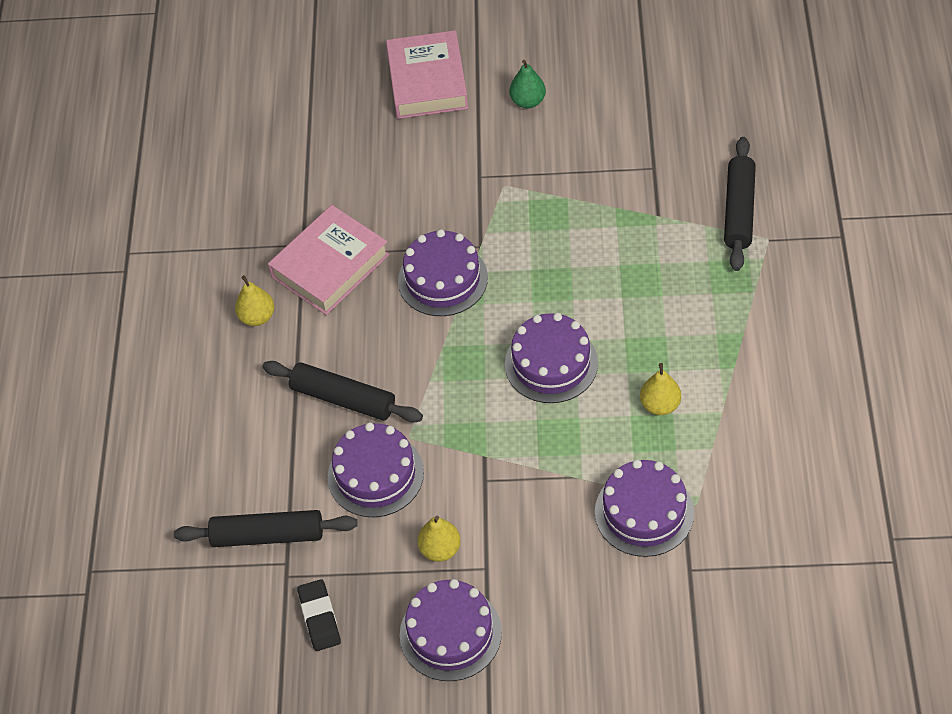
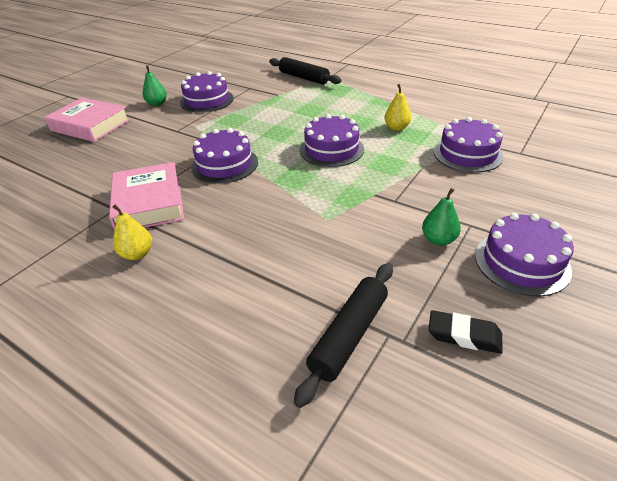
camera: 60 degrees left, 15 degrees down
black rolling pin [263,361,423,423] -> none
purple cake [328,422,424,517] -> purple cake moved to [180,71,234,113]
yellow pear [417,516,461,562] -> green pear [422,188,461,246]

